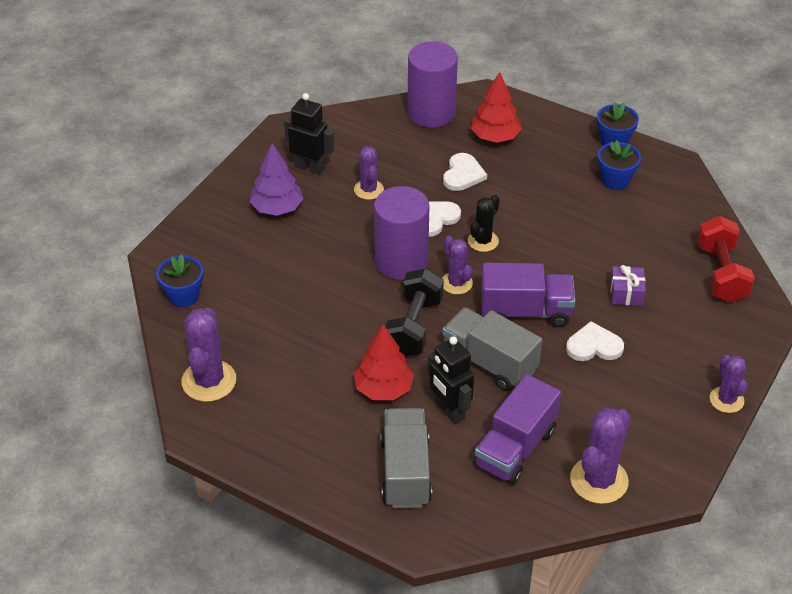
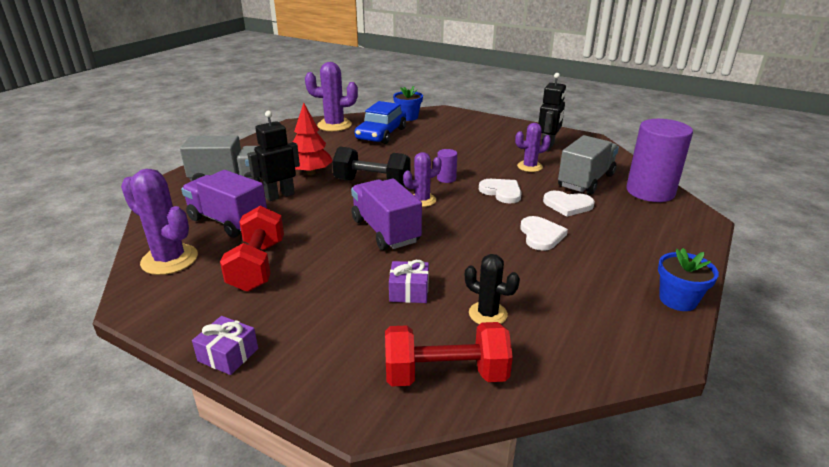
camera: 90 degrees right, 15 degrees down
purple tree [250,143,303,216] -> none
purple cylinder [374,186,429,280] -> purple cylinder [437,149,457,183], size x0.43
grey truck [442,307,542,391] -> grey truck moved to [558,135,619,195]
black cactus [468,195,500,252] -> black cactus moved to [465,254,520,324]
red tree [471,72,522,143] -> none
purple truck [481,263,575,327] -> purple truck turned 150 degrees clockwise [351,179,422,250]
white heart [566,321,624,361] -> white heart moved to [520,216,568,251]
blue flower pot [598,140,641,190] -> none
purple cactus [710,355,748,413] -> purple gift [192,316,258,375]
none -> red dumbbell [220,206,284,292]
none -> blue car [355,101,406,144]

